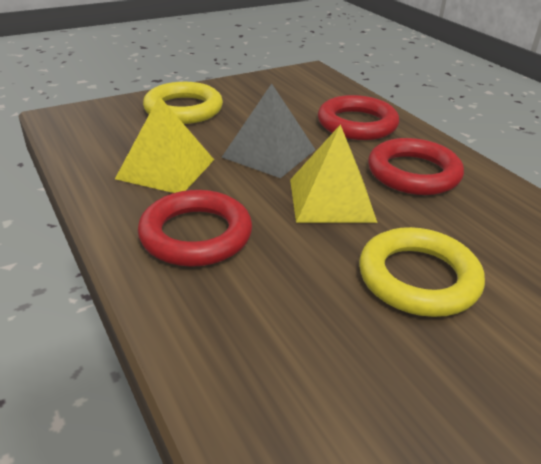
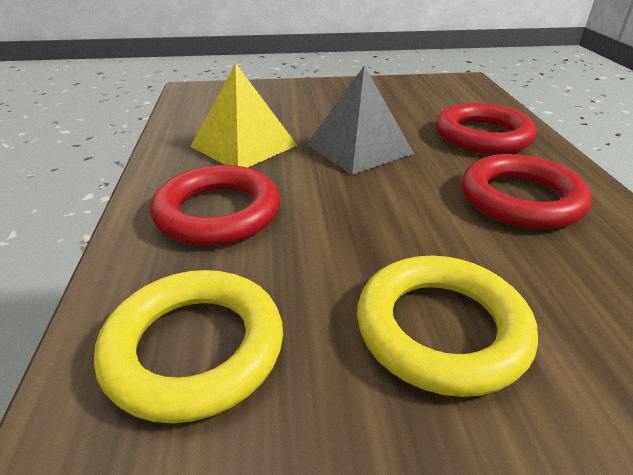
camera: 25 degrees right, 0 degrees up
yellow ring [143,82,223,124] -> yellow ring moved to [94,270,283,423]
yellow pyramid [290,124,378,223] -> none

